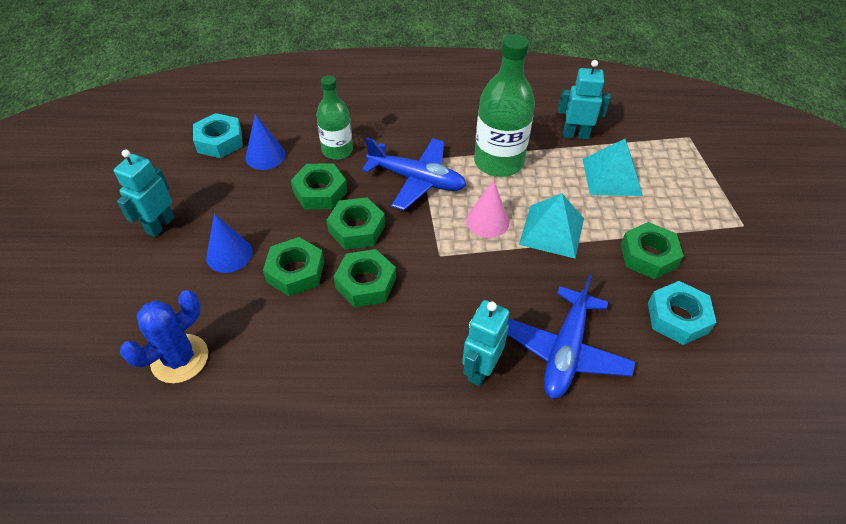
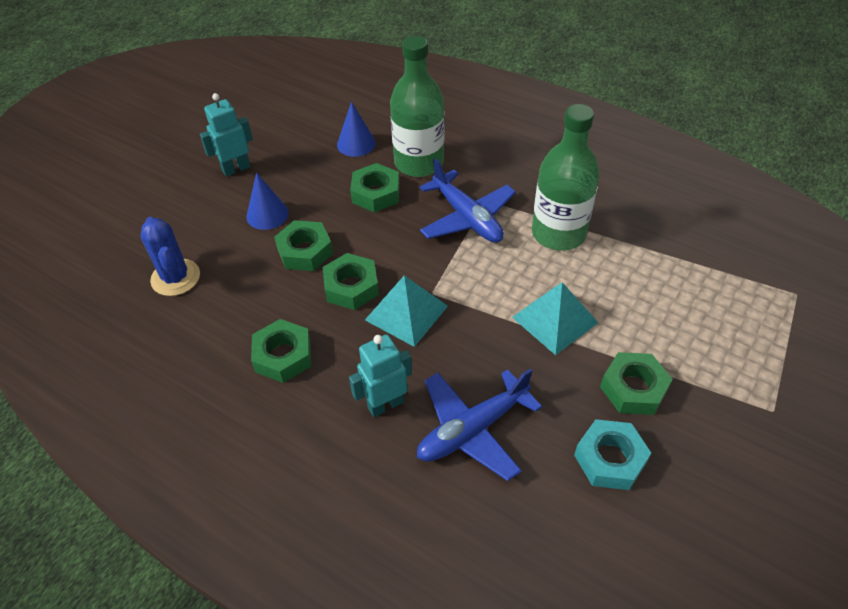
camera: 35 degrees right, 0 degrees up
blue cactus [120,290,208,383] -> blue cactus turned 75 degrees clockwise [140,217,200,296]
turquoise nut [193,113,243,158] -> none
green bottle [316,75,353,160] -> green bottle [390,36,444,177], size x1.59
green nut [326,198,385,249] -> green nut moved to [251,319,311,383]
pink cone [466,180,509,238] -> none
turquoise robot [558,60,611,140] -> none
turquoise pyramid [583,139,643,196] -> turquoise pyramid moved to [365,275,448,347]

